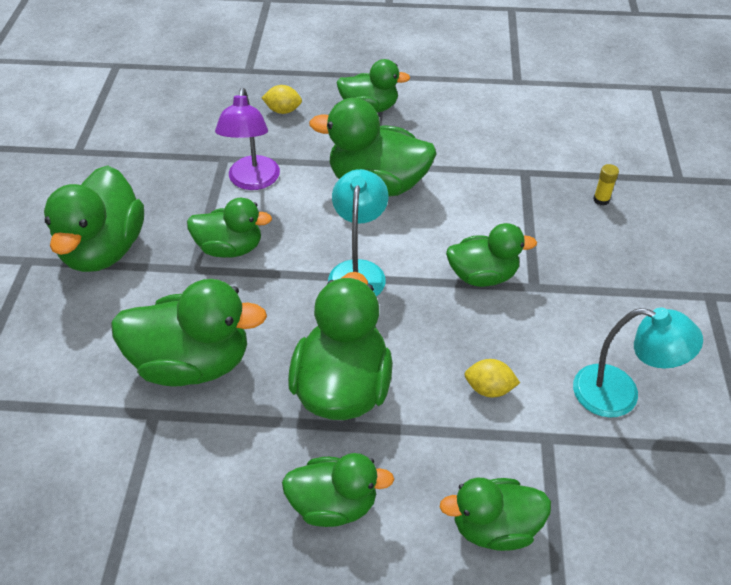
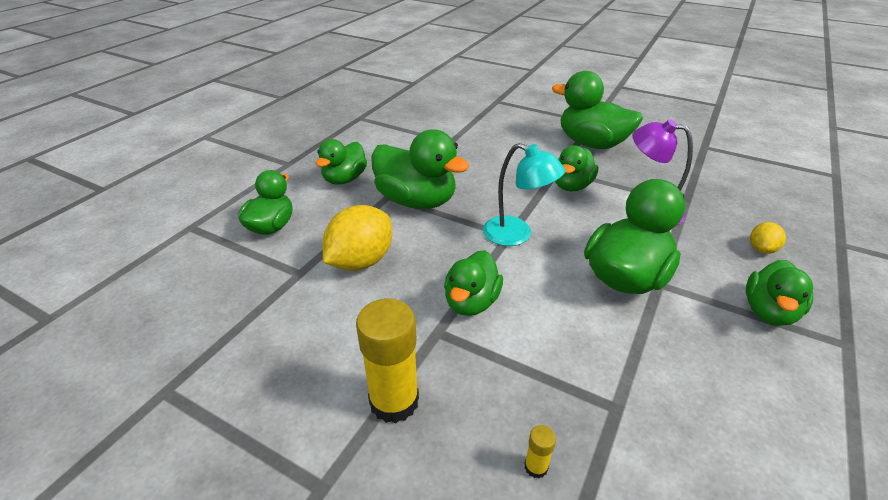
camera: 115 degrees right, 10 degrees down
green duck [111,279,267,386] -> none
yellow lemon [464,359,520,397] -> yellow lemon [323,205,392,271], size x1.97
turquoise lamp [573,307,703,418] -> none
none -> yellow glue stick [356,299,419,424]

